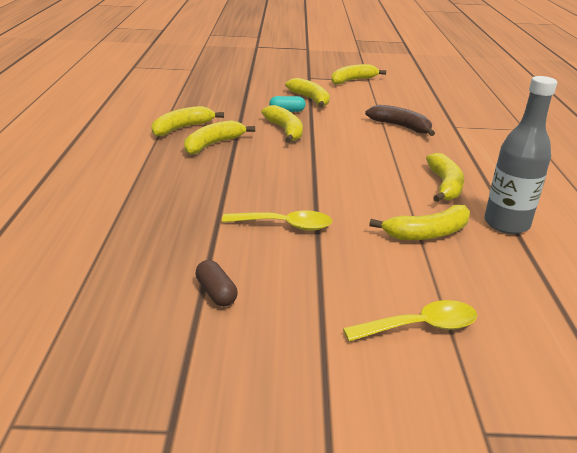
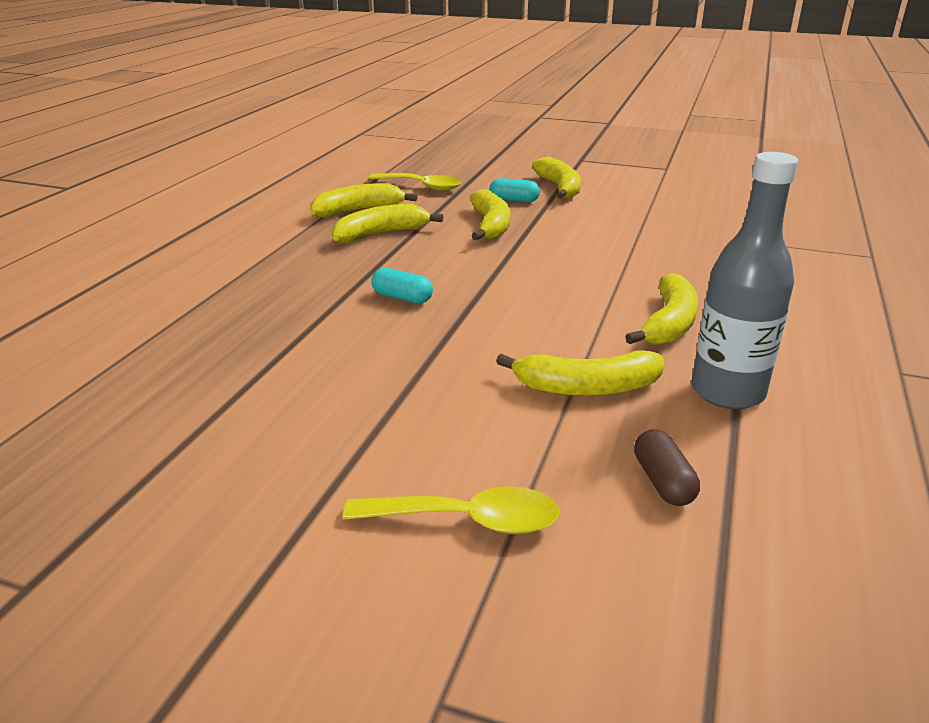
camera: 20 degrees right, 0 degrees up
brown capsule [195,260,238,307] -> brown capsule moved to [634,429,700,506]
yellow spoon [222,210,332,231] -> yellow spoon moved to [368,173,462,191]
yellow banana [331,64,386,84] -> none
brown banana [365,105,435,136] -> none
none -> turquoise capsule [371,268,433,304]

